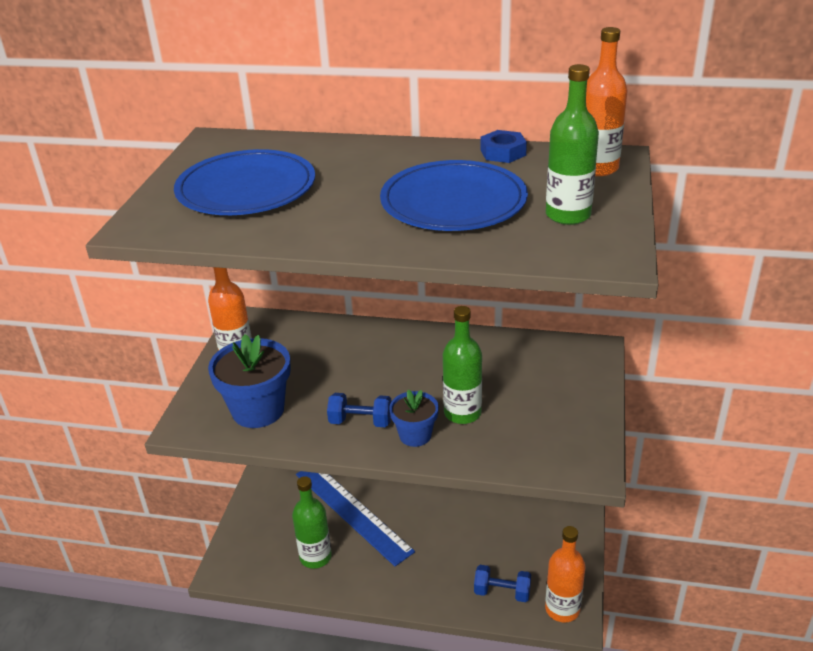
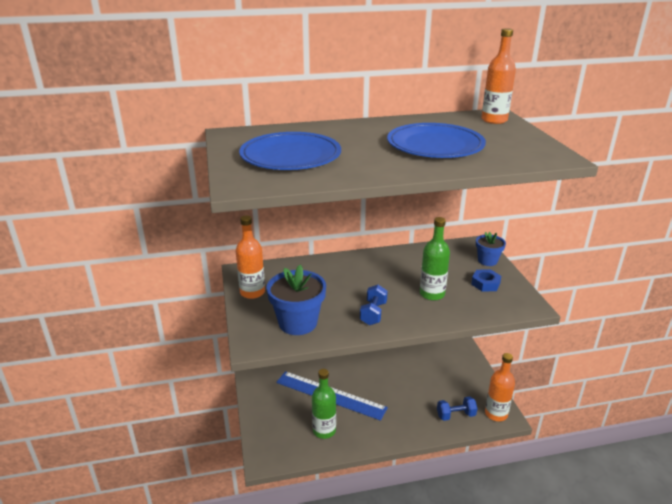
camera: 25 degrees left, 5 degrees down
blue dumbbell [327,393,391,427] -> blue dumbbell turned 60 degrees counterclockwise [360,285,388,325]
blue flower pot [389,389,439,447] -> blue flower pot moved to [476,232,506,266]
blue nut [480,130,527,163] -> blue nut moved to [471,269,501,292]
green bottle [546,64,599,225] -> none

